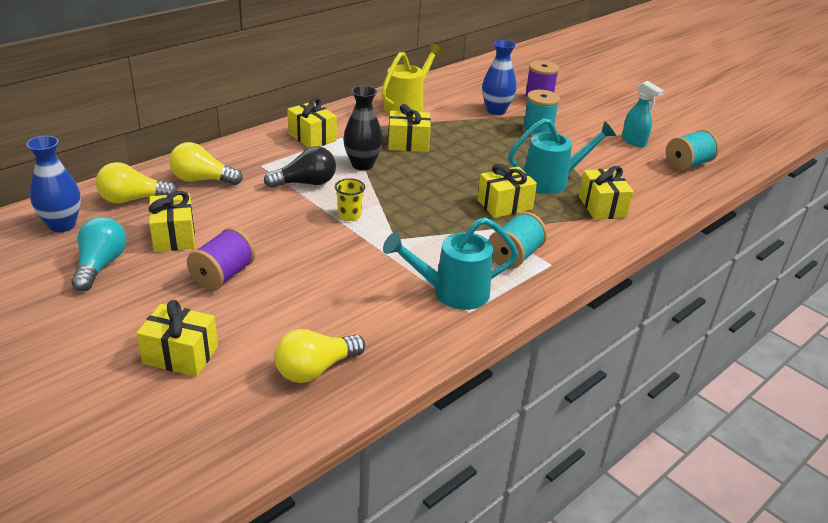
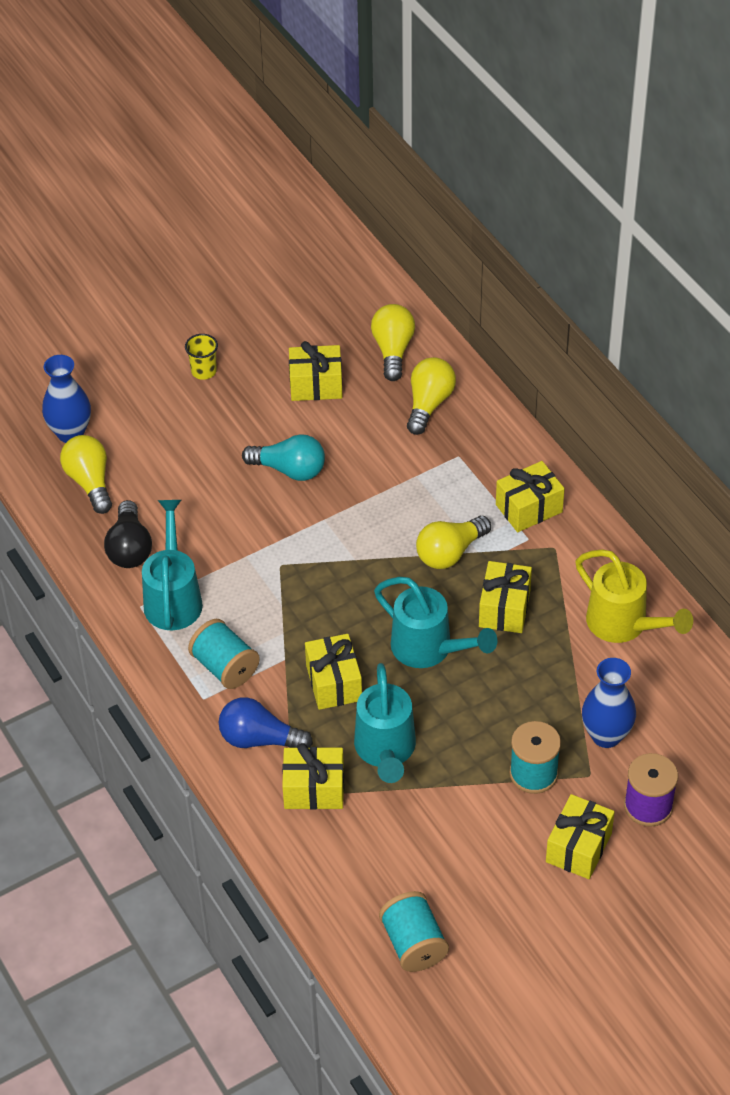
camera: 105 degrees right, 15 degrees up
blue vase [26,136,81,232] -> blue vase moved to [42,355,91,443]
turquoise light bulb [71,217,126,291] -> turquoise light bulb moved to [242,434,325,481]
yellow gift [136,300,218,377] -> yellow gift moved to [546,794,615,879]
purple spool [187,227,255,290] -> none
black light bulb [264,146,336,188] -> black light bulb moved to [104,500,152,568]
yellow cup [335,178,365,221] -> yellow cup moved to [185,334,218,380]
black vase [343,86,383,170] -> yellow light bulb [416,516,491,569]
turquoise spray bottle [622,81,664,147] -> none
none -> blue light bulb [219,697,313,748]
none -> turquoise watering can [374,577,497,668]

